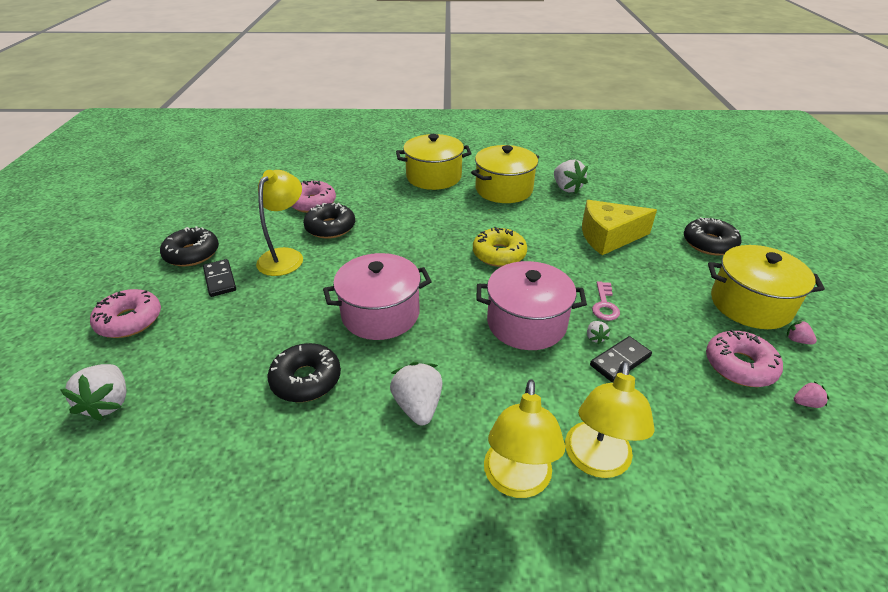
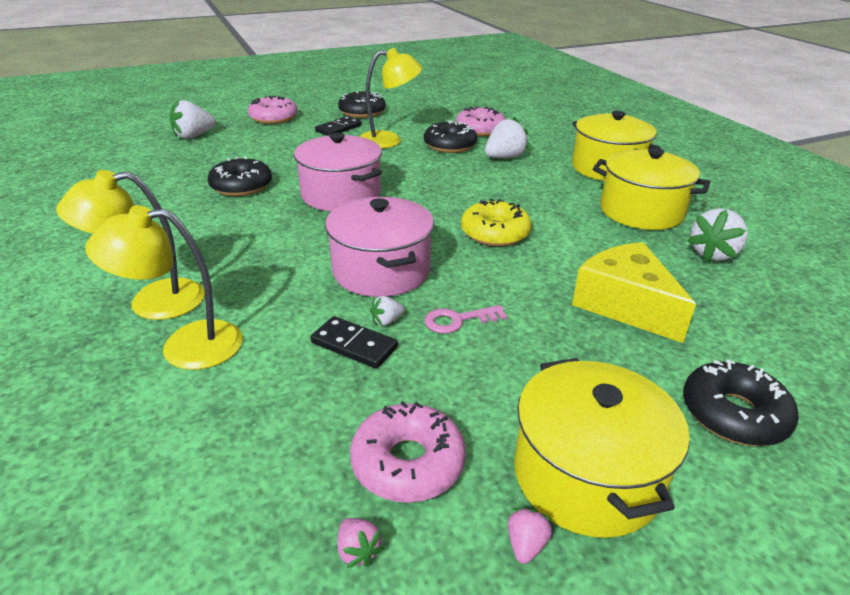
camera: 65 degrees right, 5 degrees down
white strawberry [390,362,442,425] -> white strawberry moved to [485,117,529,158]

